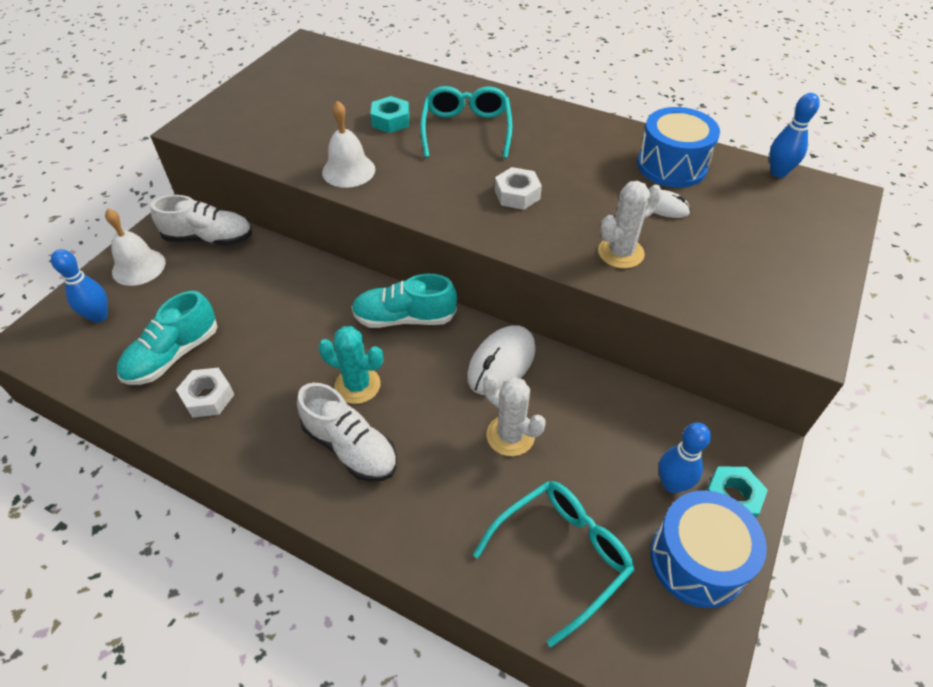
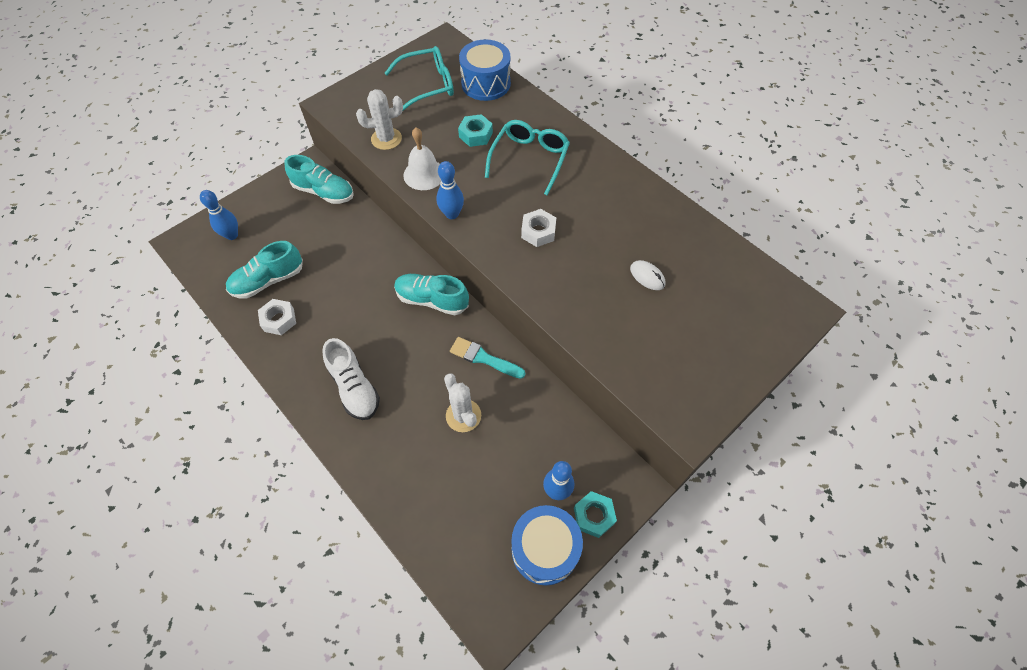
camera: 20 degrees right, 10 degrees up
white bell [105,209,165,286] -> none
white shoe [151,195,252,246] -> turquoise shoe [285,155,354,204]
turquoise cactus [318,326,383,404] -> none
white mouse [467,325,536,395] -> turquoise brush [450,337,526,379]
turquoise glasses [473,481,635,647] -> turquoise glasses moved to [385,46,454,111]
white cactus [598,181,662,269] -> white cactus moved to [356,89,403,150]
blue drum [637,107,720,188] -> blue drum moved to [459,39,511,101]
blue bowling pin [769,93,820,178] -> blue bowling pin moved to [436,161,464,219]

